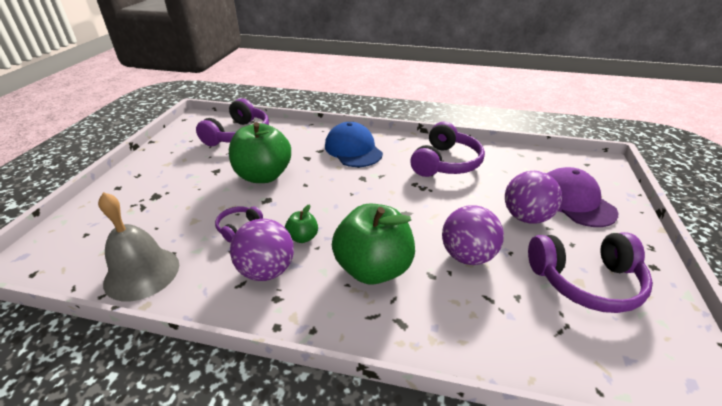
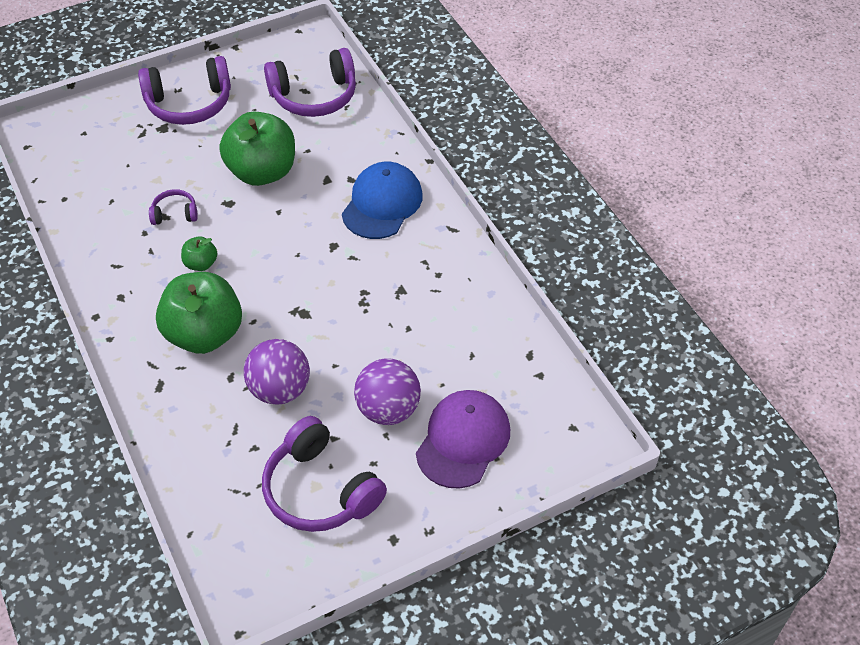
camera: 50 degrees right, 15 degrees up
grey bell [98,192,179,301] -> none
purple ball [230,219,294,281] -> none
purple headphones [410,122,485,177] -> purple headphones moved to [138,56,231,125]

